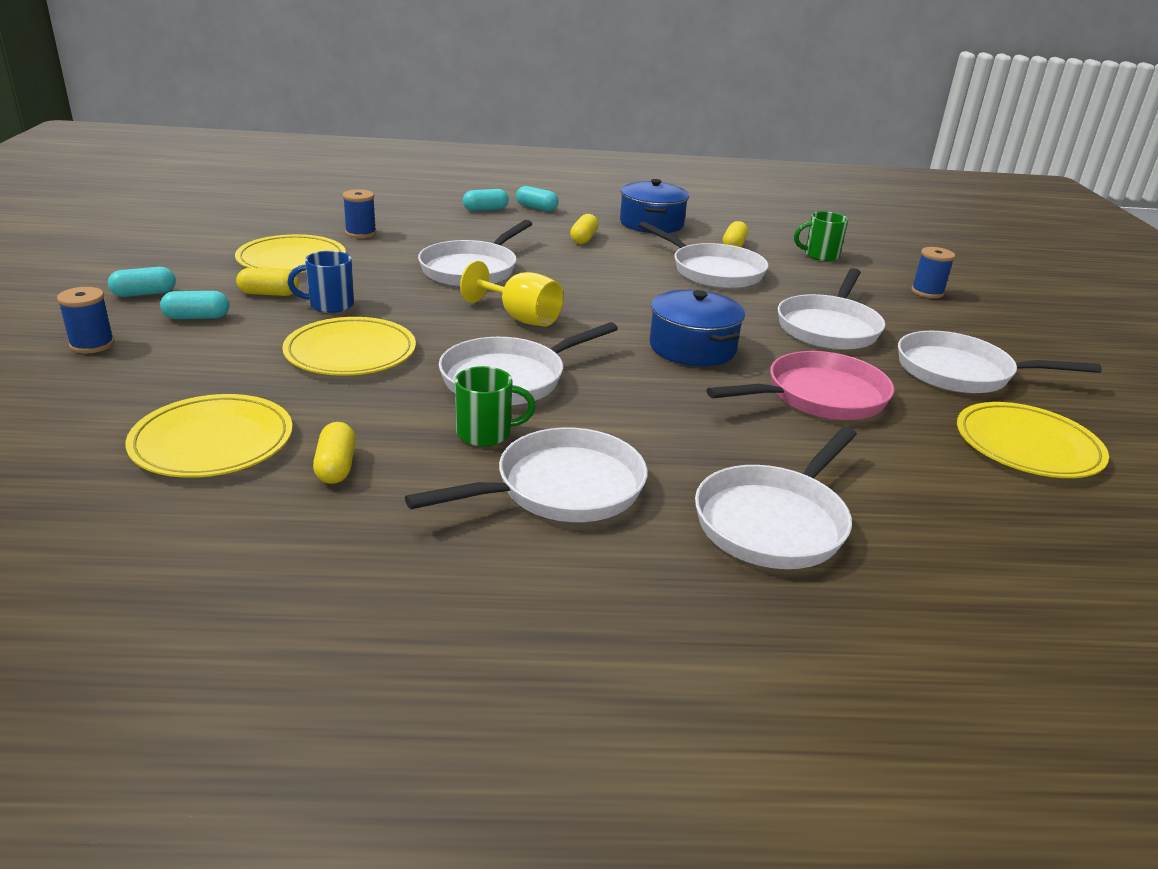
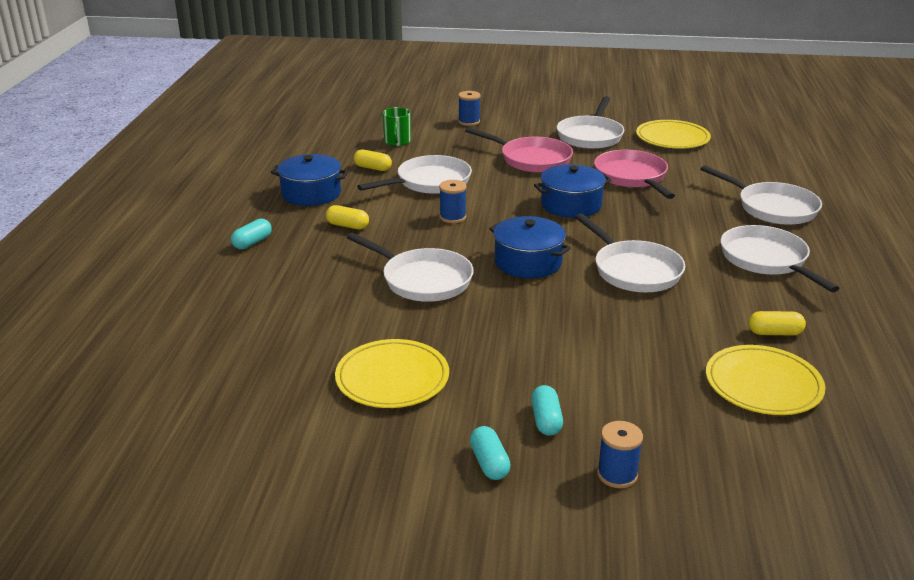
camera: 80 degrees left, 0 degrees up
yellow capsule [236,268,299,296] -> none
yellow plate [282,317,416,376] -> none
blue mug [287,251,354,313] -> none
blue spool [343,189,376,238] -> blue spool moved to [439,180,467,223]
green mug [455,366,536,447] -> none
yellow goblet [460,261,564,327] -> blue pot [489,216,571,278]
turquoise capsule [463,189,509,211] -> none
white pan [778,268,885,350] -> pink pan [465,127,573,173]

